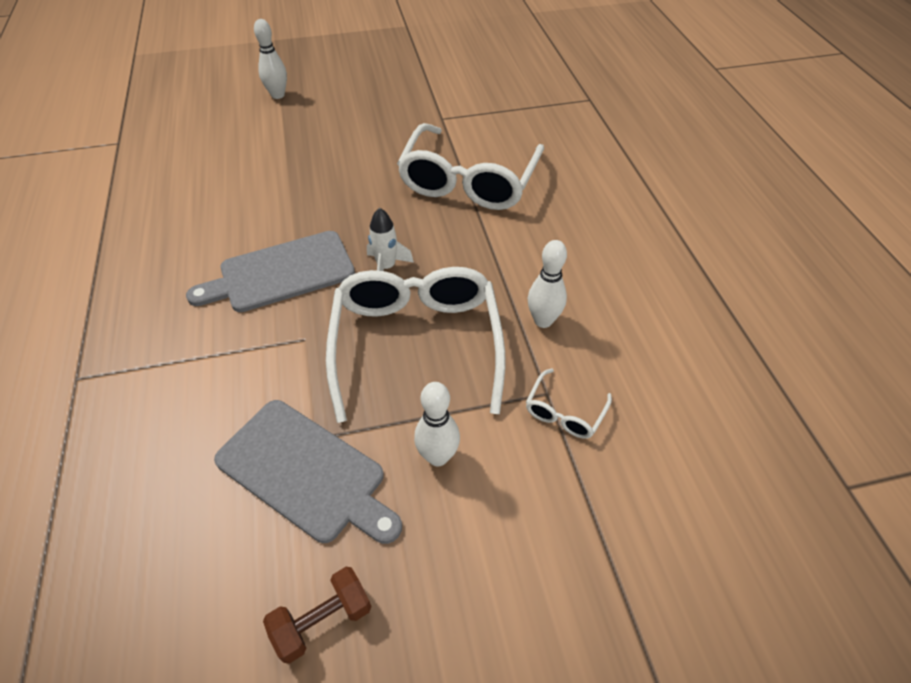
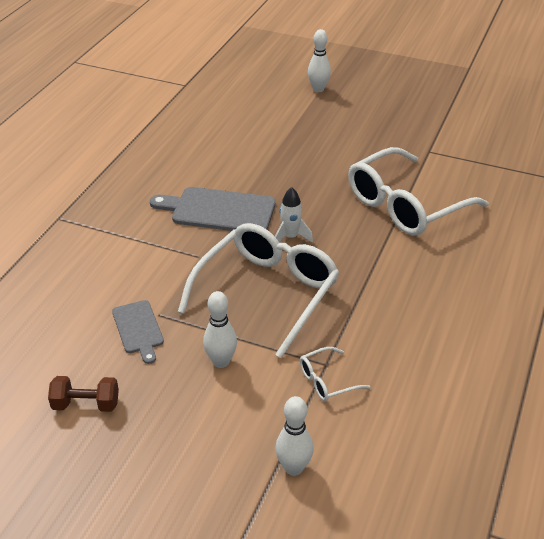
camera: 35 degrees right, 10 degrees down
grey cutting board [214,400,402,544] -> grey cutting board [112,300,164,364], size x0.59
white bowling pin [528,240,567,328] -> white bowling pin moved to [275,396,314,476]

